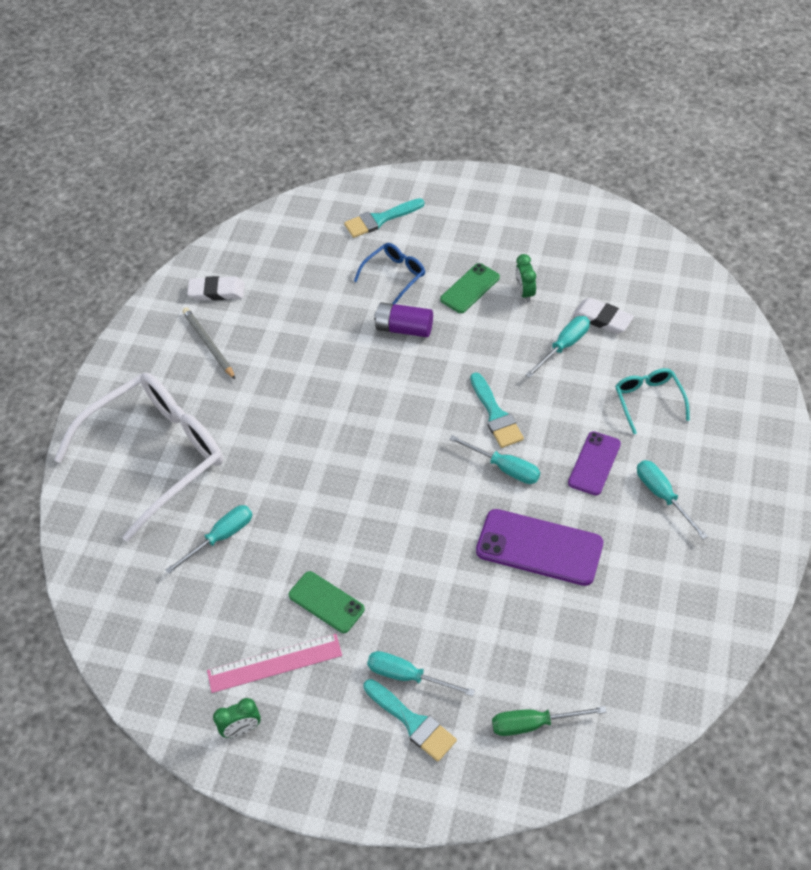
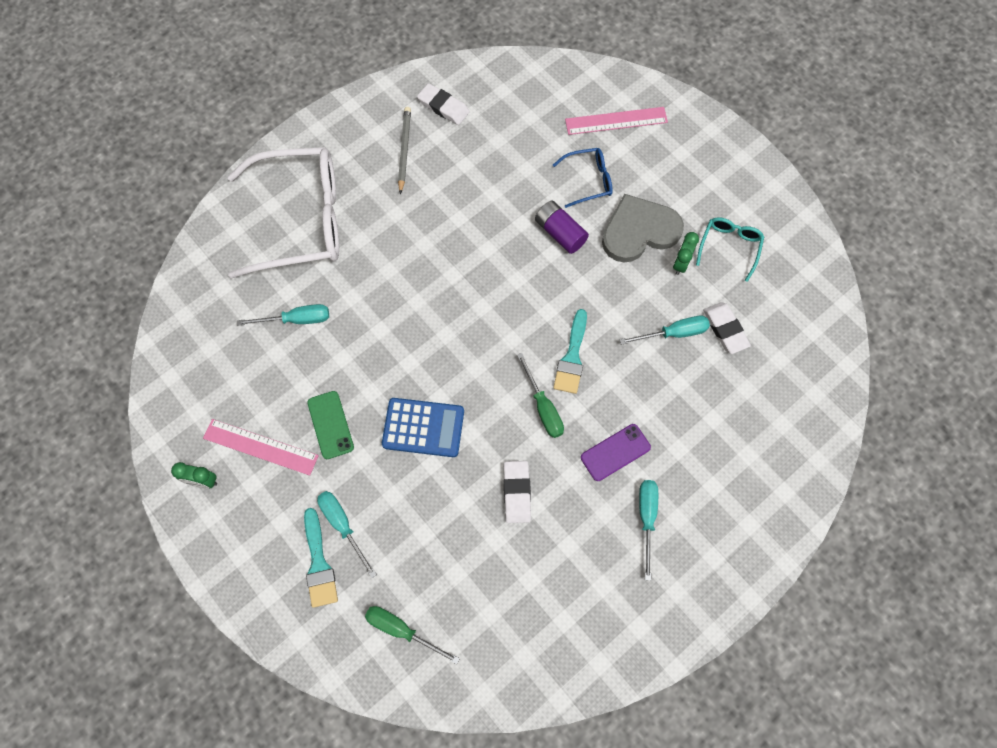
camera: 30 degrees right, 15 degrees up
turquoise brush [344,198,424,238] -> pink ruler [565,107,668,135]
green phone [440,263,500,313] -> grey heart [602,194,684,263]
turquoise screwdriver [449,435,540,484] -> green screwdriver [517,353,564,438]
purple phone [476,509,603,586] -> white eraser [504,461,531,523]
turquoise glasses [615,368,690,434] -> turquoise glasses moved to [696,217,764,282]
none -> blue calculator [382,398,464,457]

